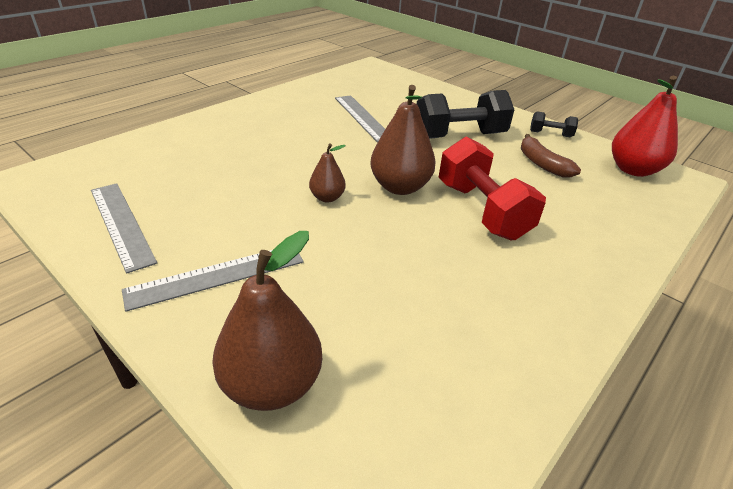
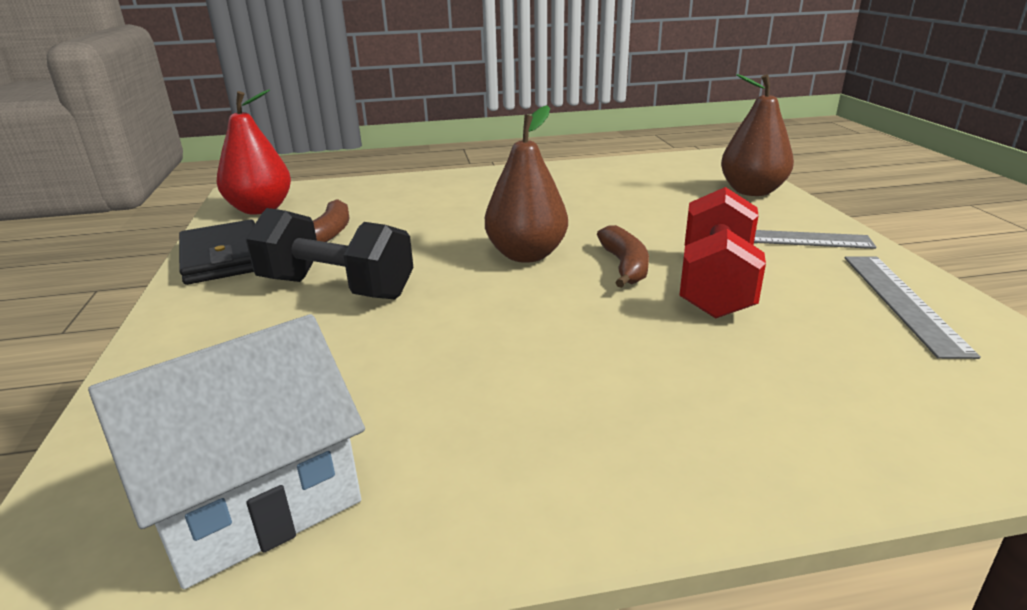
camera: 140 degrees left, 10 degrees down
brown pear [309,143,346,202] -> brown banana [597,225,649,288]
grey ruler [335,95,385,142] -> none
red dumbbell [439,136,546,240] -> red dumbbell moved to [679,187,766,318]
black dumbbell [530,111,578,137] -> black wallet [179,220,255,285]
none -> white house [88,314,365,589]

